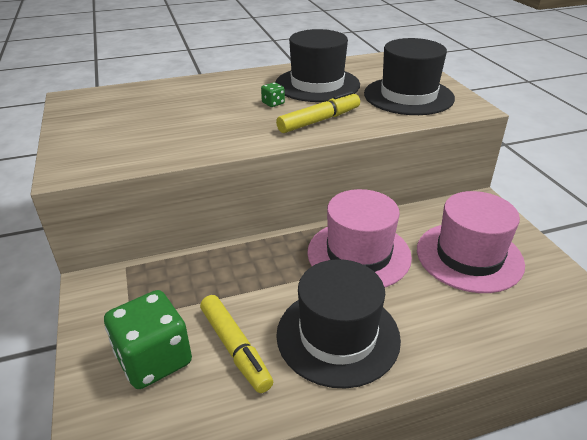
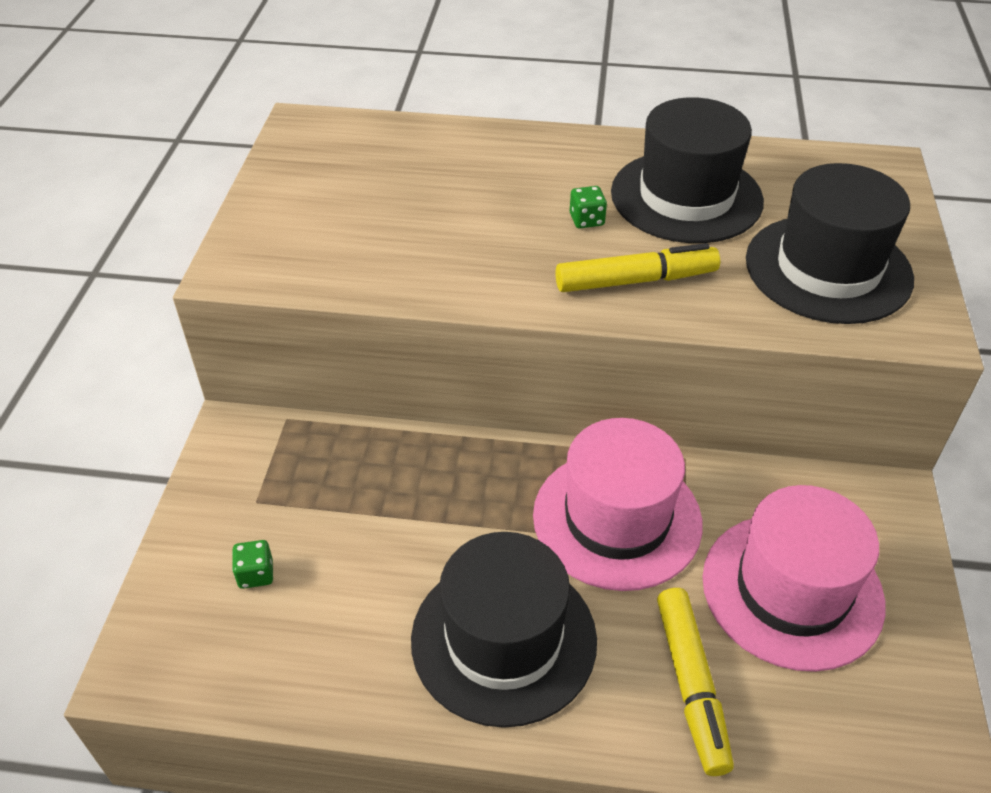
camera: 25 degrees right, 10 degrees up
green dice [104,290,192,389] -> green dice [232,540,273,589], size x0.41
yellow marker [200,295,273,393] -> yellow marker moved to [657,588,734,776]

